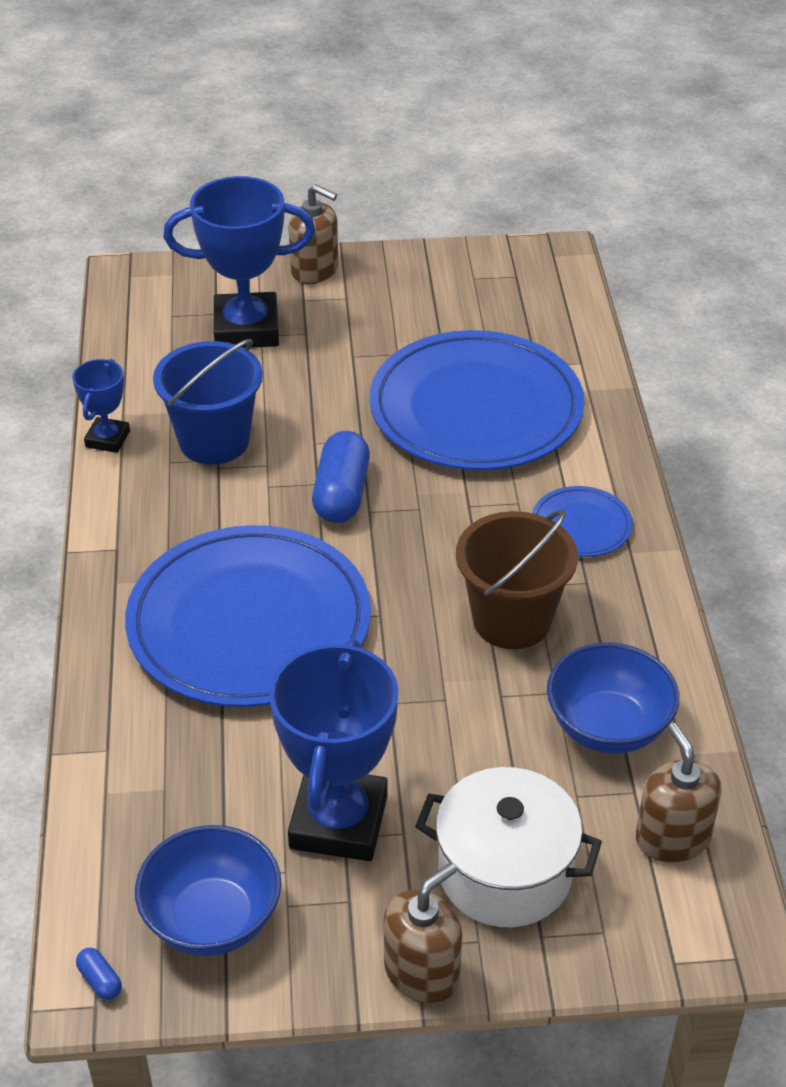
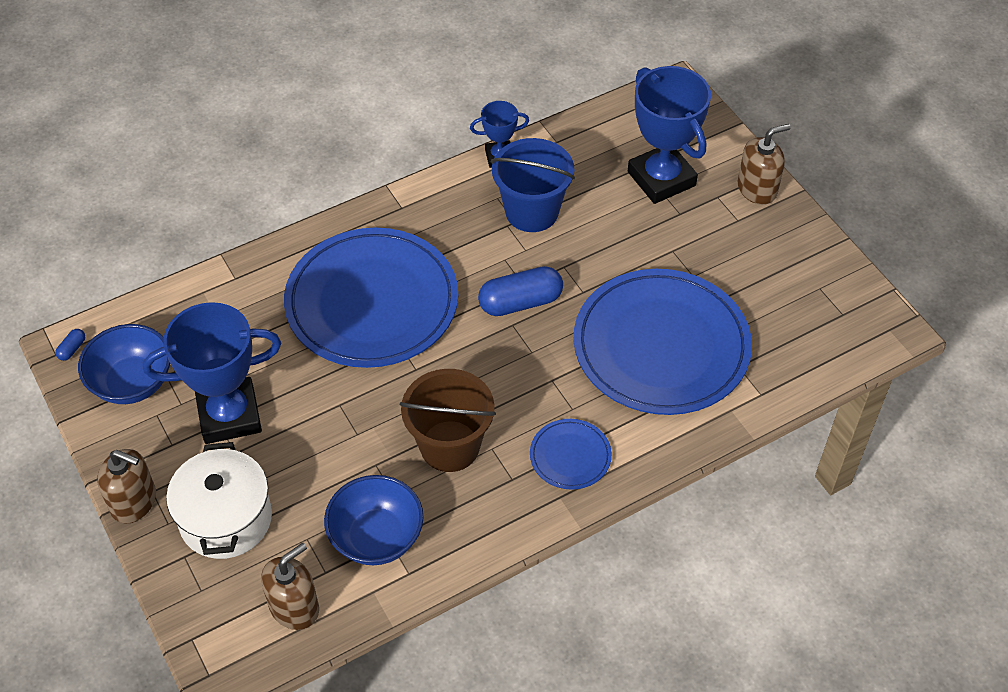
camera: 65 degrees right, 10 degrees up
brown soap dispenser [288,184,338,284] -> brown soap dispenser turned 120 degrees counterclockwise [737,124,791,205]

